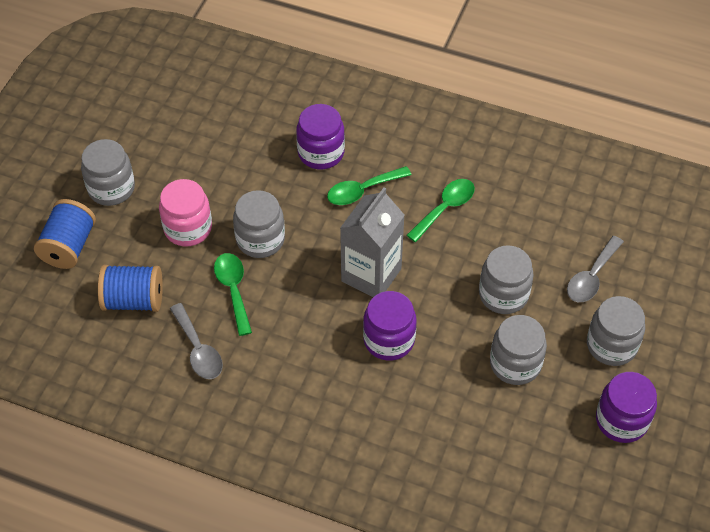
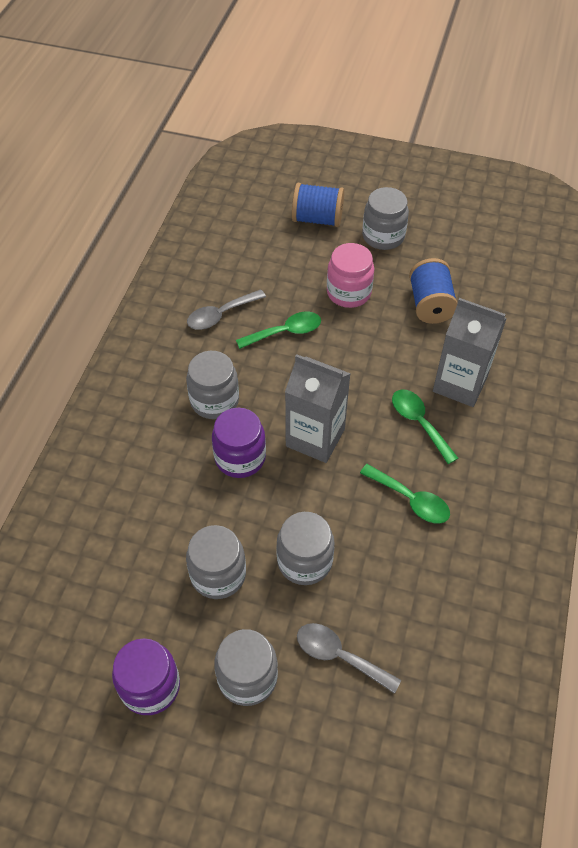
camera: 85 degrees right, 0 degrees up
blue spool [98,265,163,312] -> blue spool moved to [409,258,458,324]
grey jar [233,190,285,258] -> grey jar moved to [186,351,239,419]
purple jar [296,104,345,169] -> grey carton [433,298,507,407]

